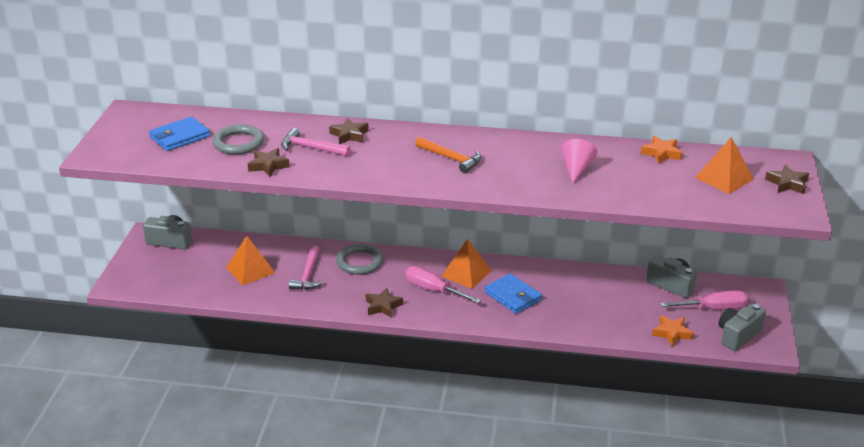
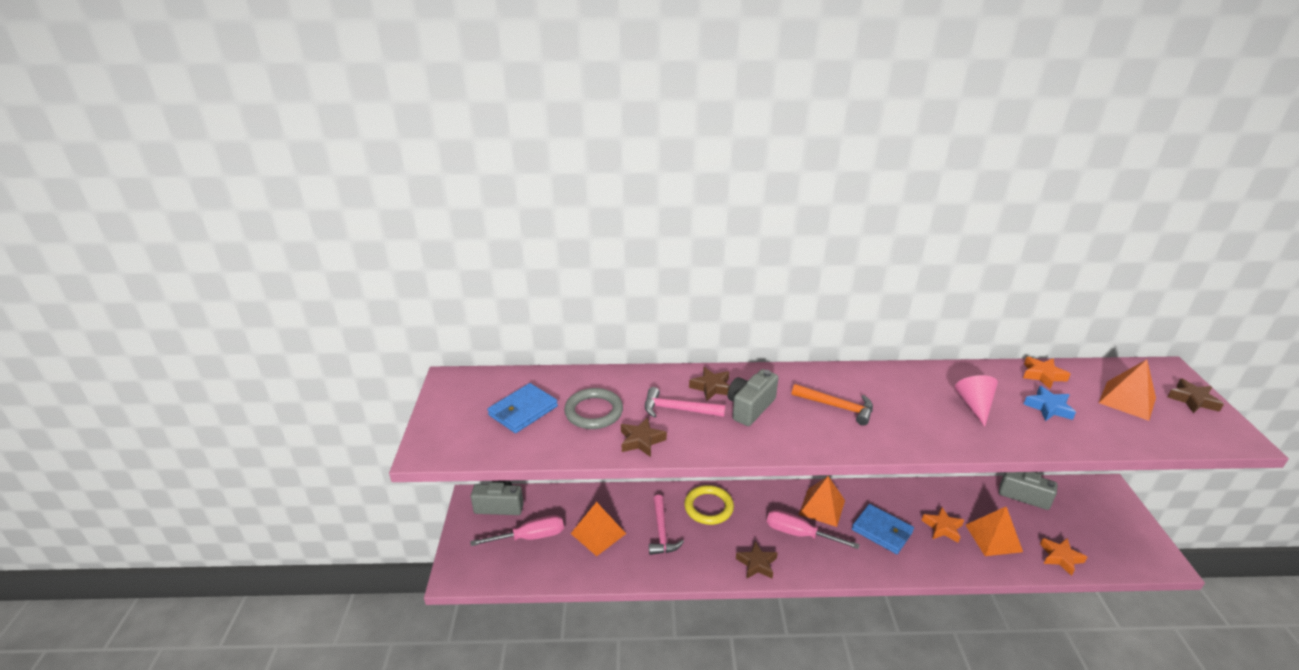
camera: 10 degrees left, 0 degrees up
grey ring [336,244,383,275] -> yellow ring [684,485,734,525]
pink screwdriver [660,290,748,309] -> pink screwdriver moved to [470,515,564,546]
grey camera [719,303,766,351] -> grey camera moved to [728,369,778,426]
none -> orange star [922,507,964,543]
none -> orange pyramid [966,507,1023,556]
none -> blue star [1024,386,1076,421]

